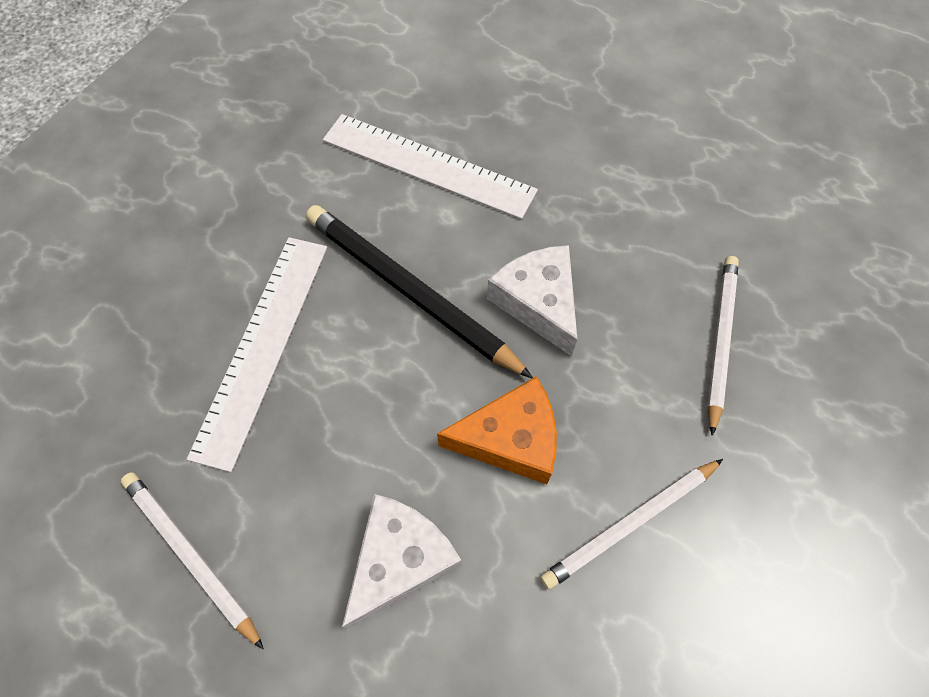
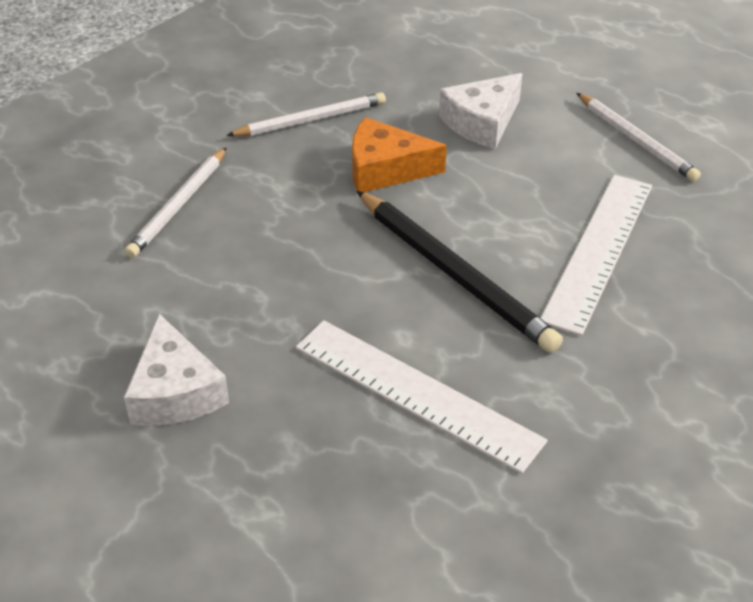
camera: 170 degrees left, 20 degrees down
white cheese [487,245,577,356] -> white cheese moved to [124,314,229,426]

